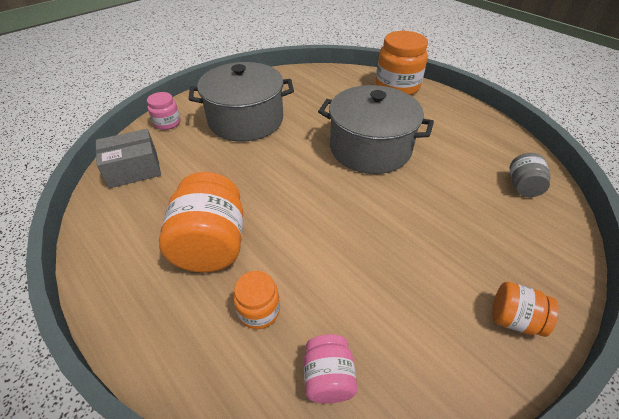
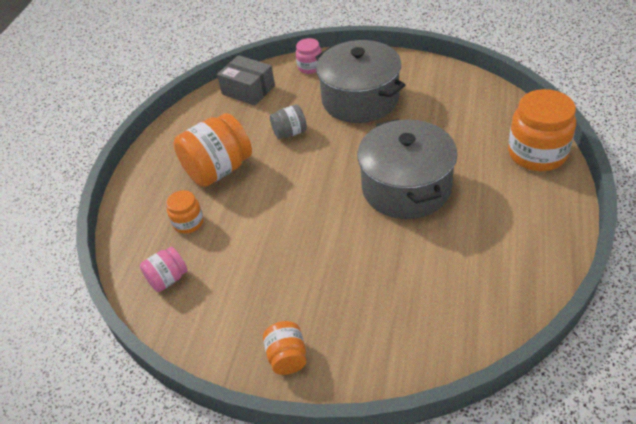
camera: 60 degrees right, 0 degrees up
grey jar [509,153,550,197] -> grey jar moved to [270,105,307,139]

